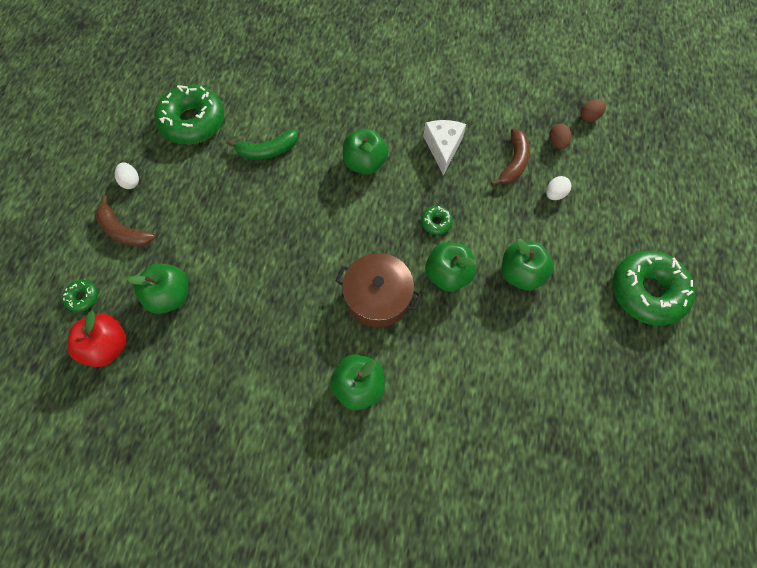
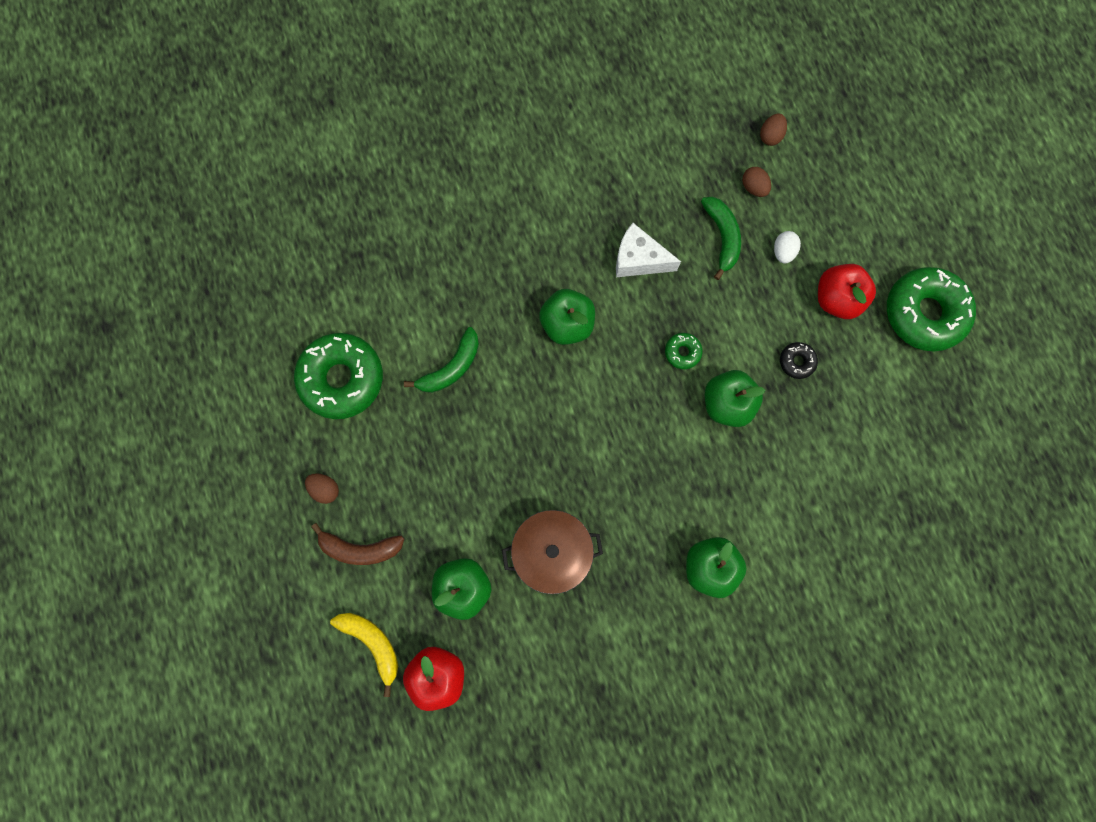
camera: 30 degrees left, 10 degrees up
green donut [62,280,98,312] -> yellow banana [330,613,398,697]
white egg [115,162,139,189] -> brown egg [305,473,339,504]
brown pot [336,253,421,327] -> brown pot moved to [502,510,603,594]
white cheese [423,120,466,175] -> white cheese turned 45 degrees counterclockwise [616,223,681,277]
brown banana [490,128,530,186] -> green banana [701,197,741,280]
green apple [502,239,554,291] -> black donut [780,342,818,379]
none -> red apple [818,264,876,319]

